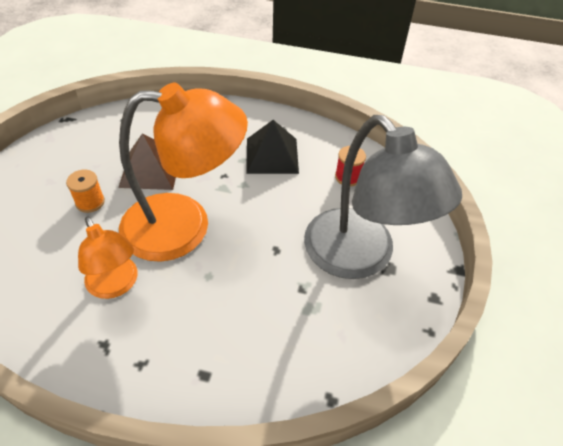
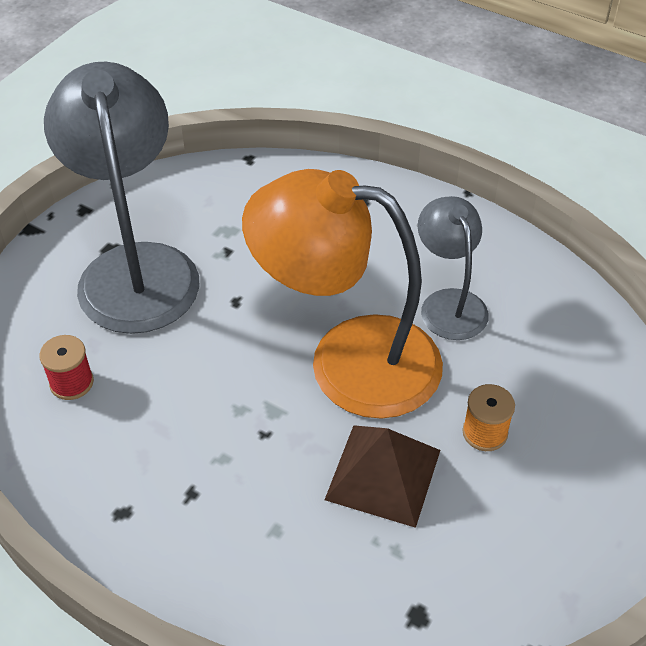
camera: 160 degrees left, 0 degrees up
orange lamp [78,216,138,299] -> grey lamp [418,196,489,340]
black pyramid [246,120,299,174] -> none

